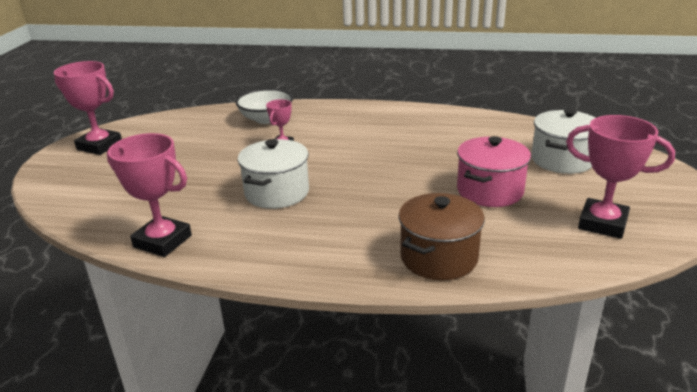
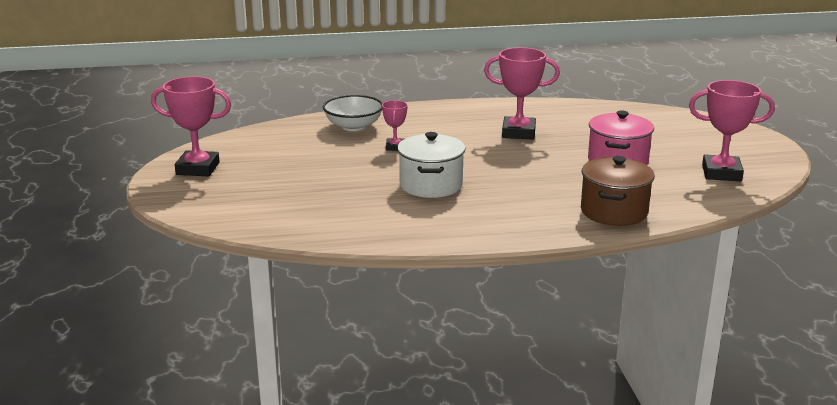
camera: 20 degrees left, 5 degrees down
pink trophy [107,133,192,257] -> pink trophy moved to [484,47,560,139]
white pot [531,109,595,174] -> none

